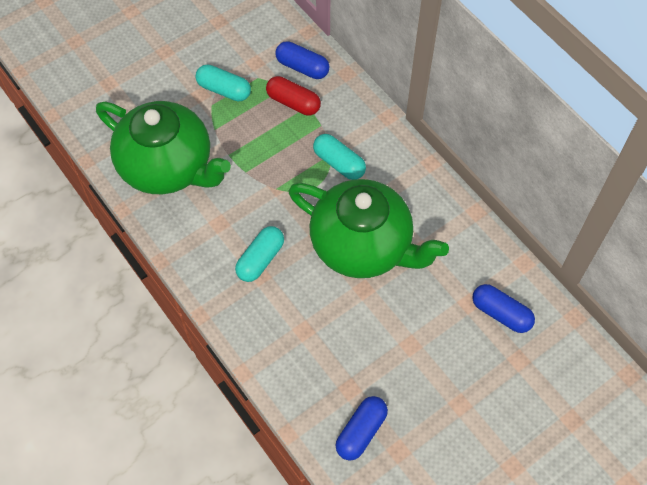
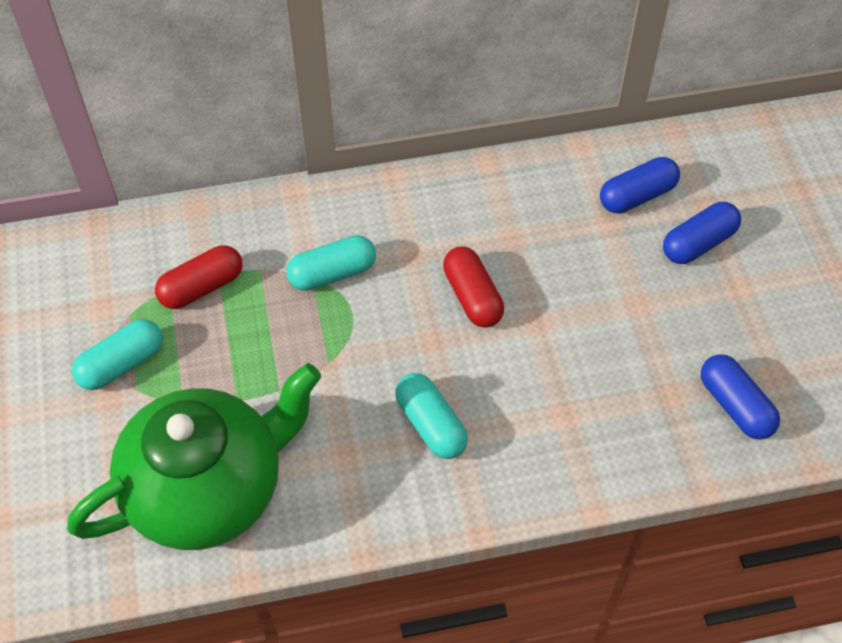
camera: 65 degrees left, 5 degrees down
blue capsule [275,41,329,79] -> blue capsule moved to [663,202,741,264]
green teapot [289,179,449,278] -> red capsule [443,247,504,328]

